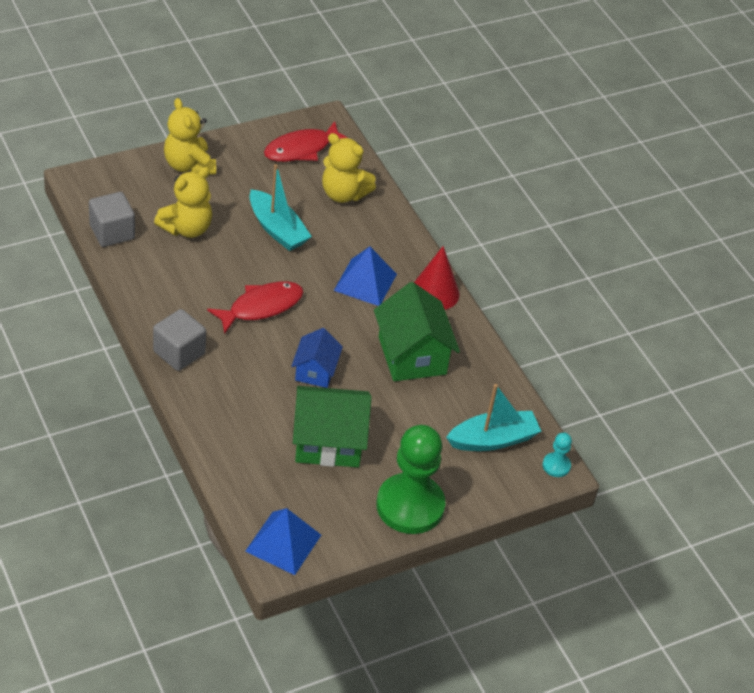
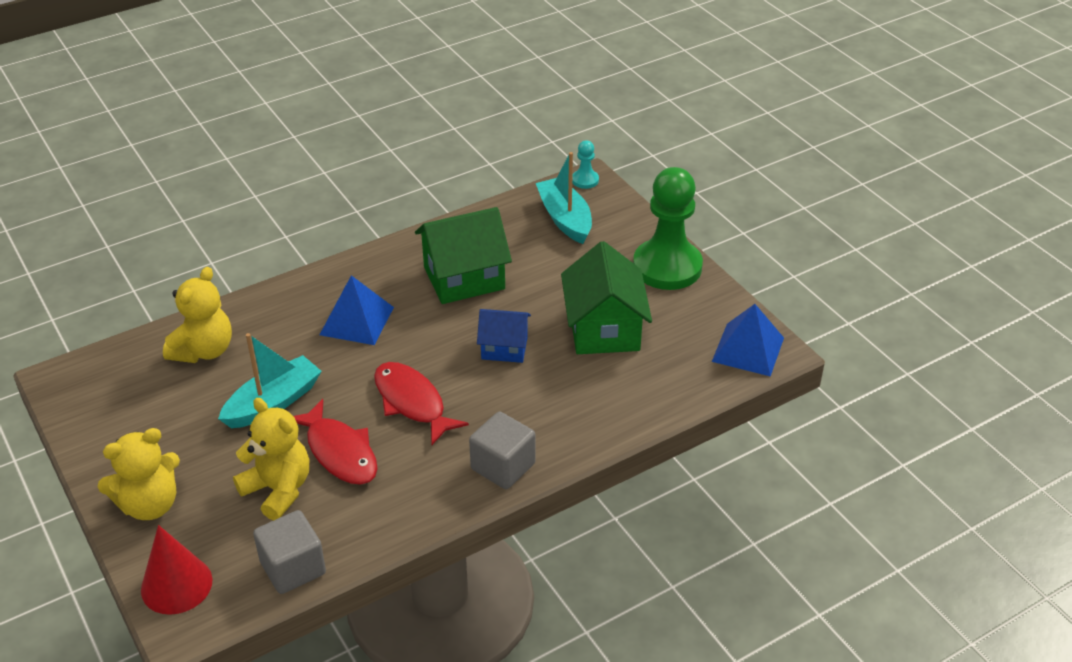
camera: 90 degrees left, 5 degrees down
red fish [264,121,348,162] -> red fish moved to [293,399,378,485]
red cone [414,246,460,310] -> red cone moved to [141,525,213,615]

